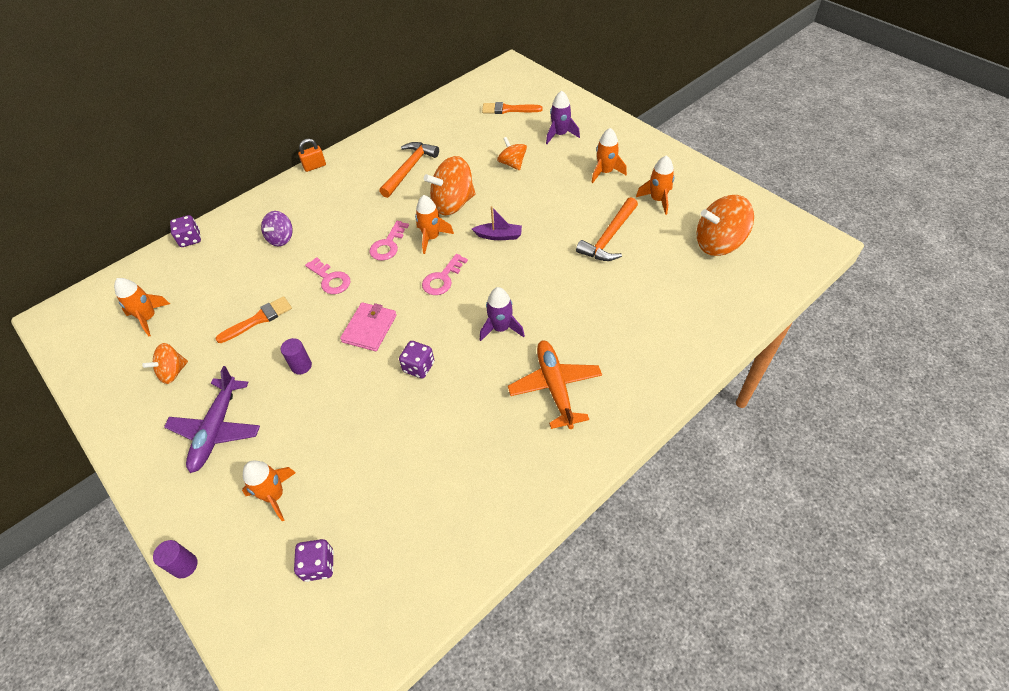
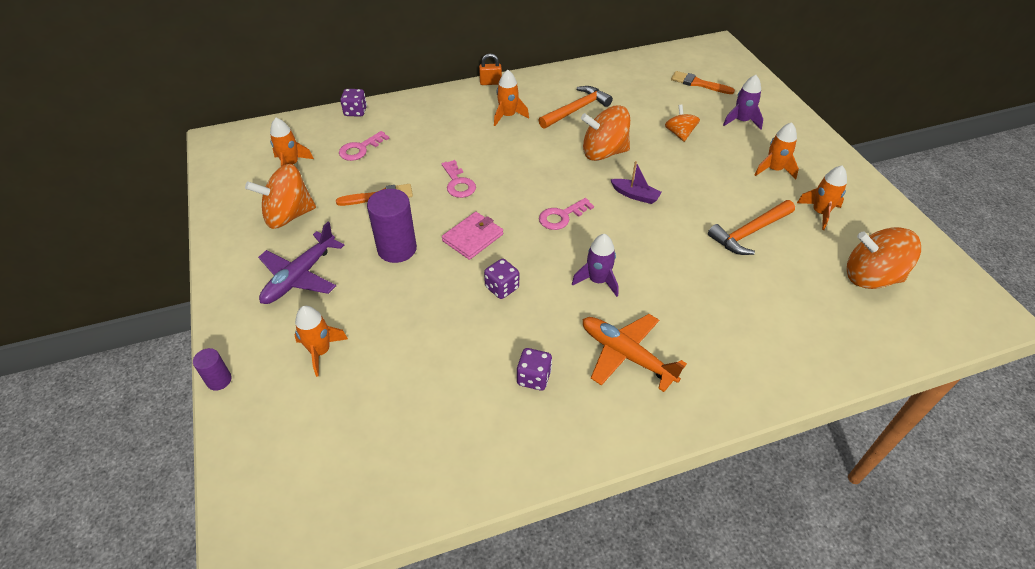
camera: 20 degrees right, 5 degrees down
orange spinning top [142,343,188,384] -> orange spinning top [245,164,316,229], size x1.72
purple spinning top [261,211,293,247] -> none
purple cylinder [281,338,312,375] -> purple cylinder [367,189,417,263], size x1.90
purple dice [294,539,334,582] -> purple dice moved to [517,348,552,391]
pink key [369,221,409,261] -> pink key moved to [339,131,390,161]
orange rocket [415,195,454,254] -> orange rocket moved to [494,70,529,126]
orange plane [508,341,602,429] -> orange plane turned 60 degrees counterclockwise [583,314,687,392]

